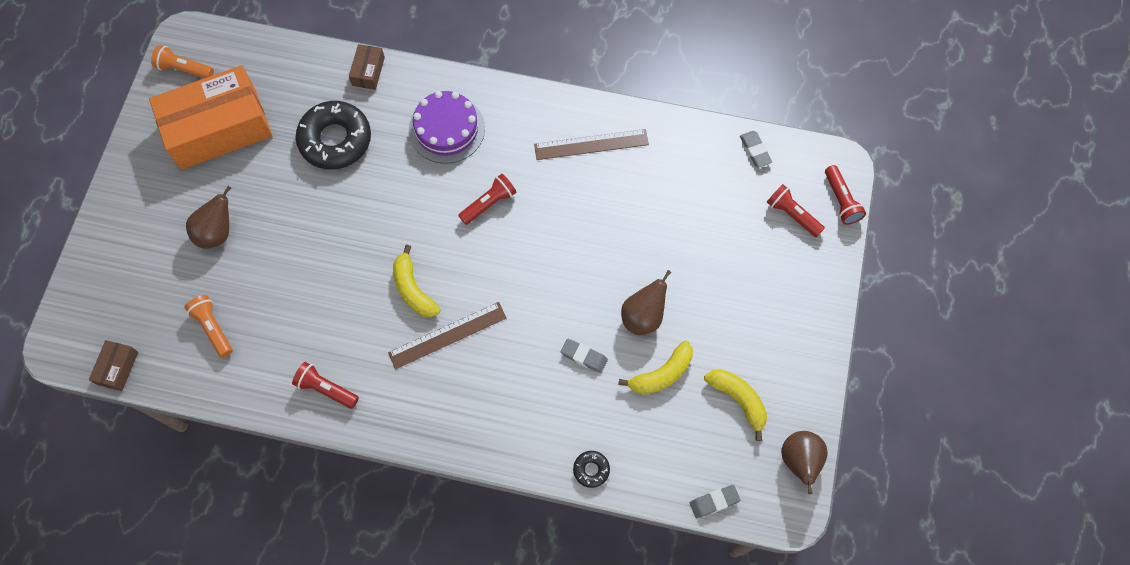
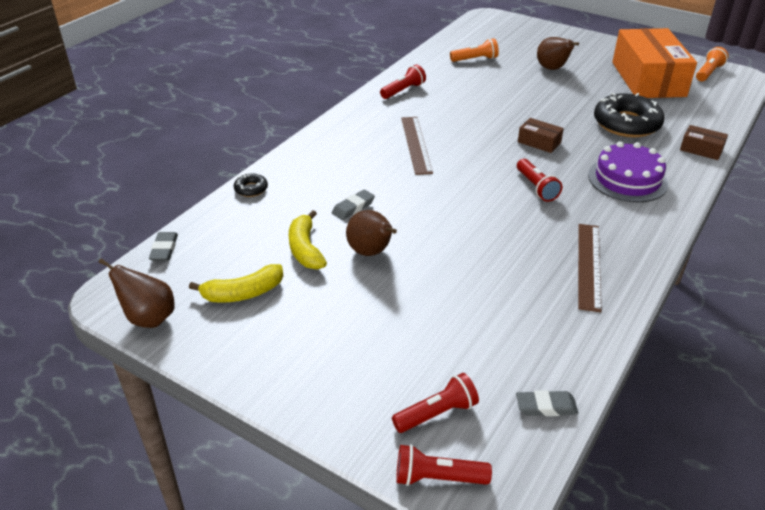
camera: 110 degrees right, 30 degrees down
brown box [89,340,138,391] -> brown box moved to [518,118,564,153]
yellow banana [393,245,440,317] -> none

